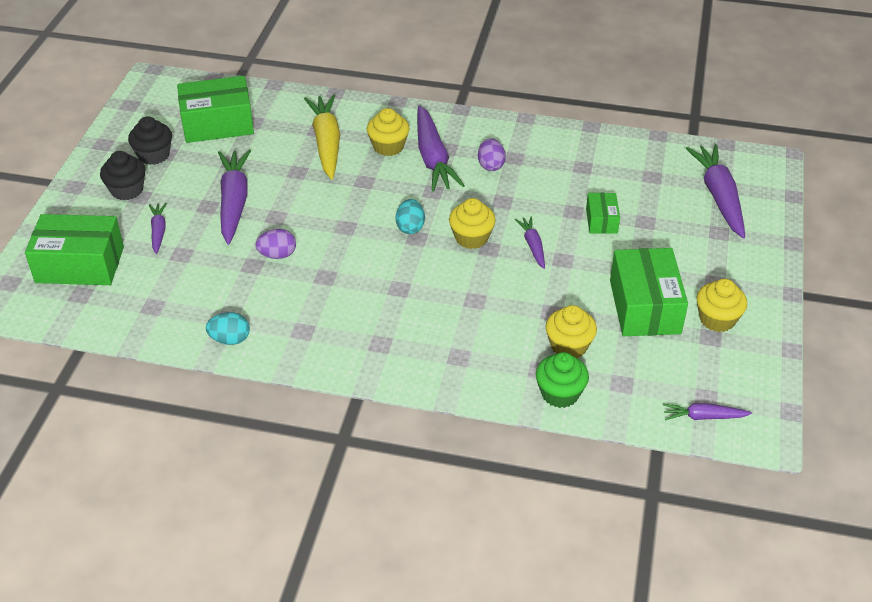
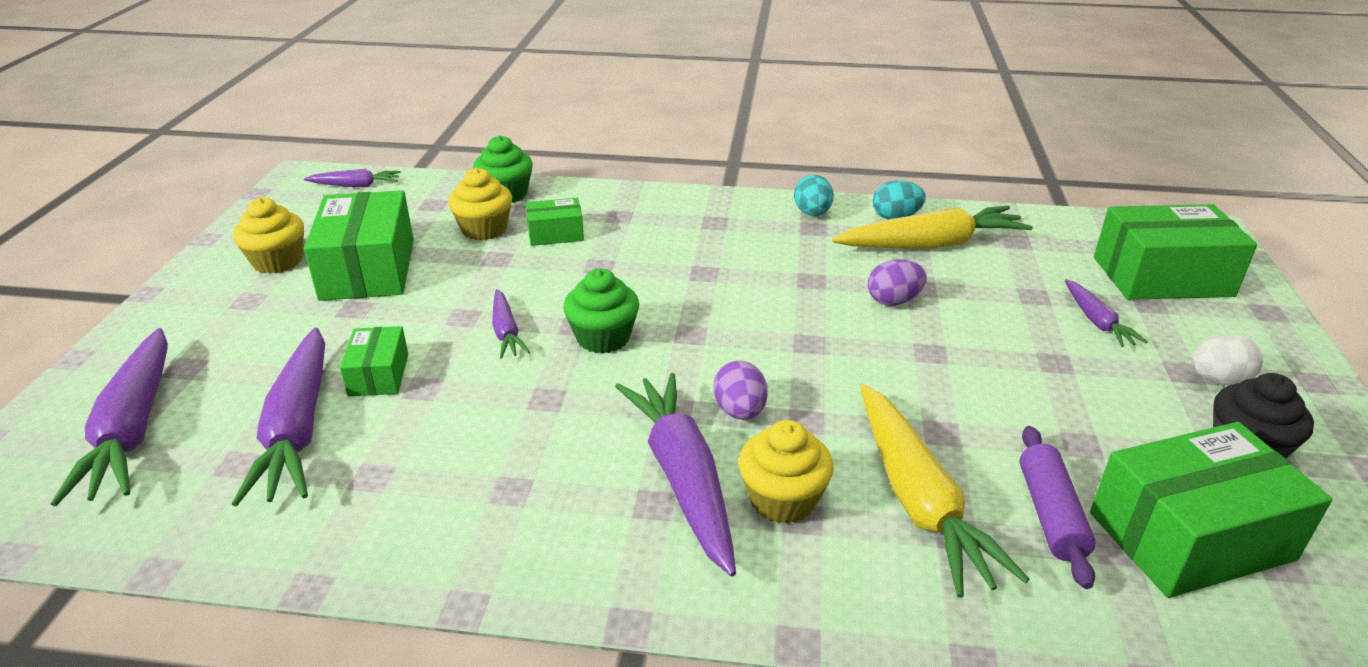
camera: 175 degrees right, 10 degrees down
black cupcake [100,151,145,200] -> white egg [1192,334,1263,385]
purple carrot [218,150,251,245] -> purple carrot moved to [232,327,325,507]
turquoise egg [396,199,425,234] -> turquoise egg moved to [794,175,834,216]
yellow cupcake [449,198,496,249] -> green cupcake [563,268,639,354]
purple egg [478,138,506,171] -> purple egg moved to [714,361,768,420]
none -> green box [526,198,584,246]
none -> yellow carrot [832,206,1033,249]
none -> purple rolling pin [1020,426,1096,589]

